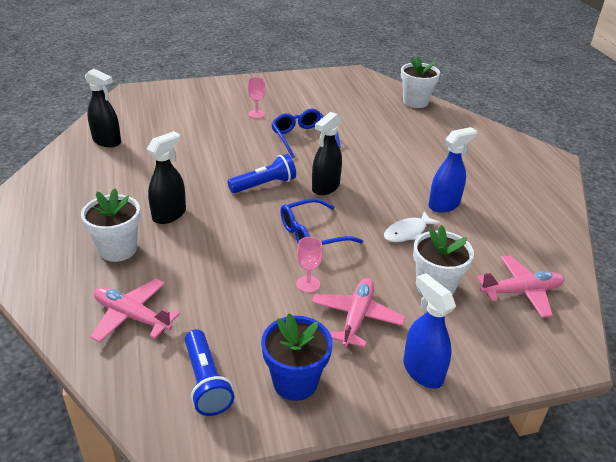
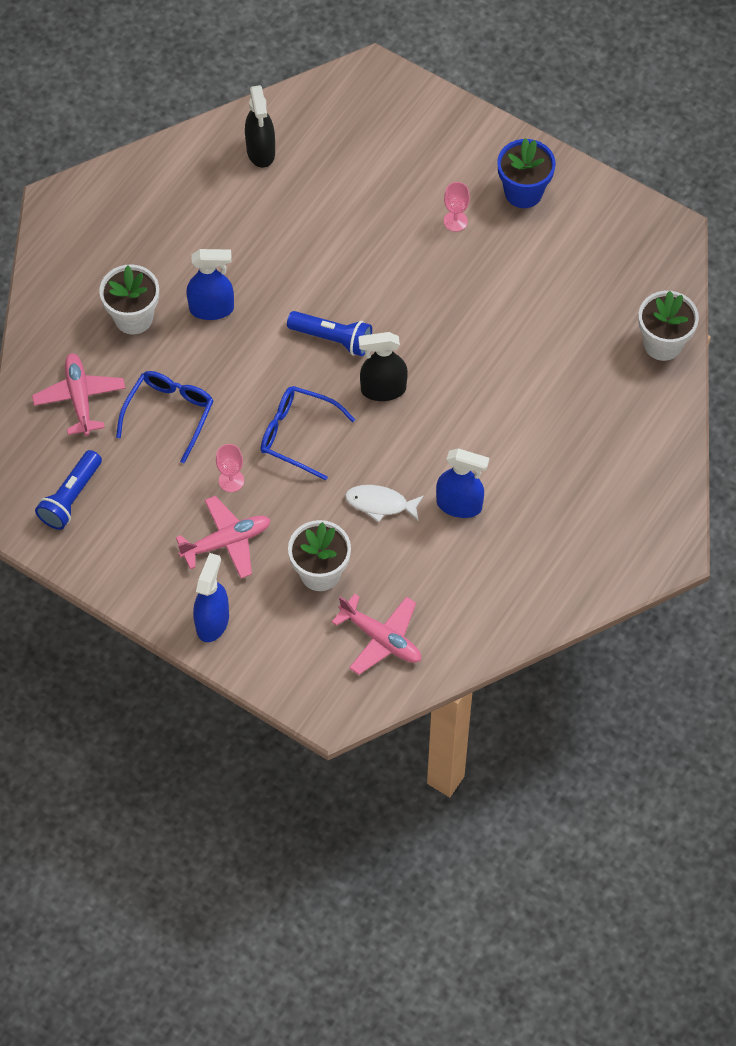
camera: 50 degrees right, 25 degrees up
black spray bottle [147,131,186,224] -> blue spray bottle [186,249,234,320]
blue flower pot [261,313,333,401] -> blue flower pot moved to [497,138,556,208]
blue glasses [272,109,341,158] -> blue glasses moved to [116,371,214,463]

